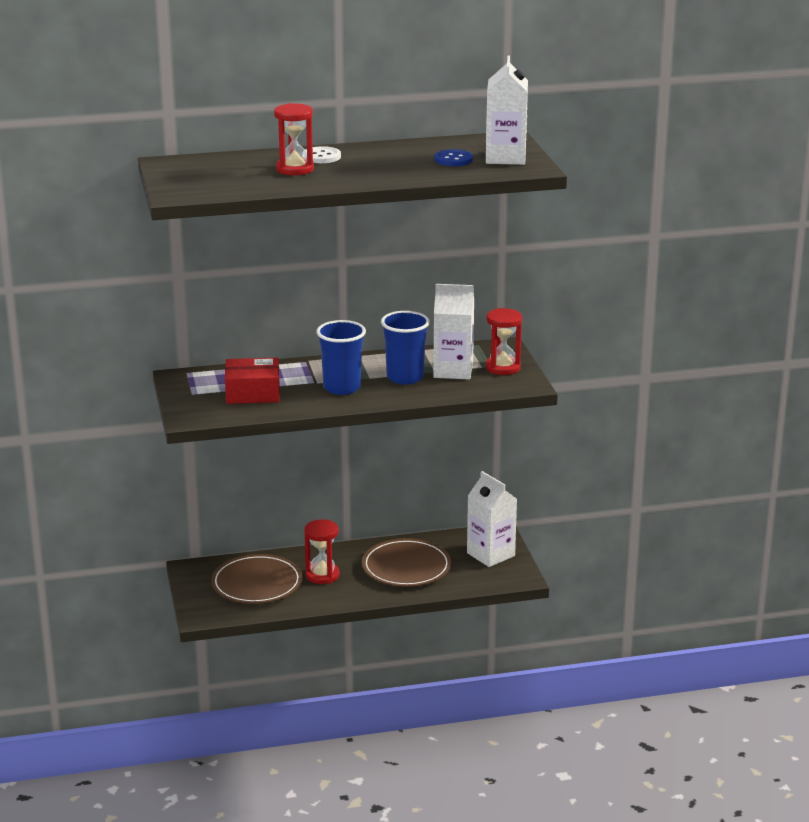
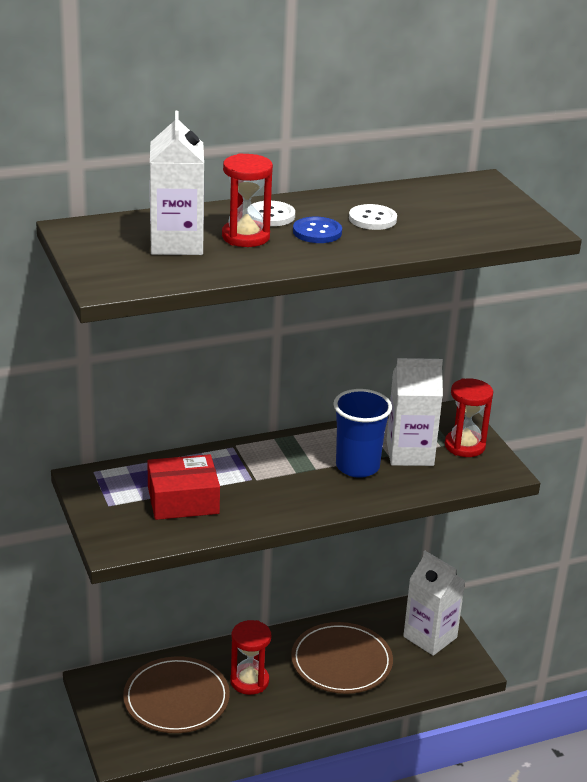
camera: 10 degrees left, 5 degrees up
blue cup [316,320,366,395] -> none
blue button [435,149,473,166] -> blue button moved to [293,217,342,243]
white carton [486,56,528,165] -> white carton moved to [150,111,204,255]
none -> white button [349,204,397,230]

